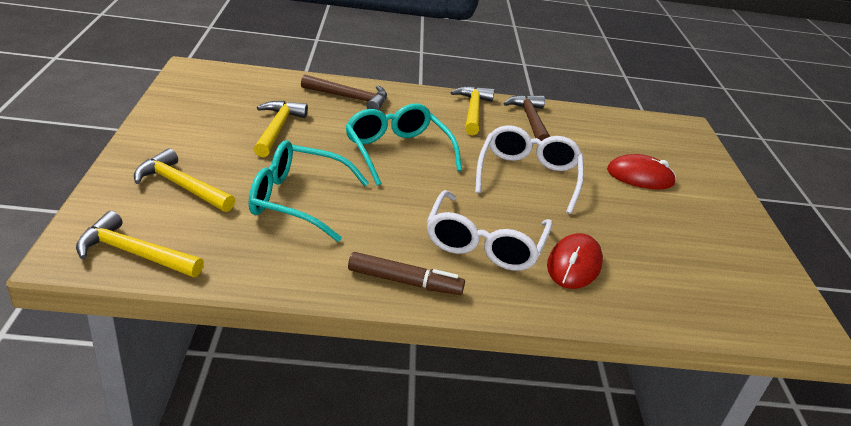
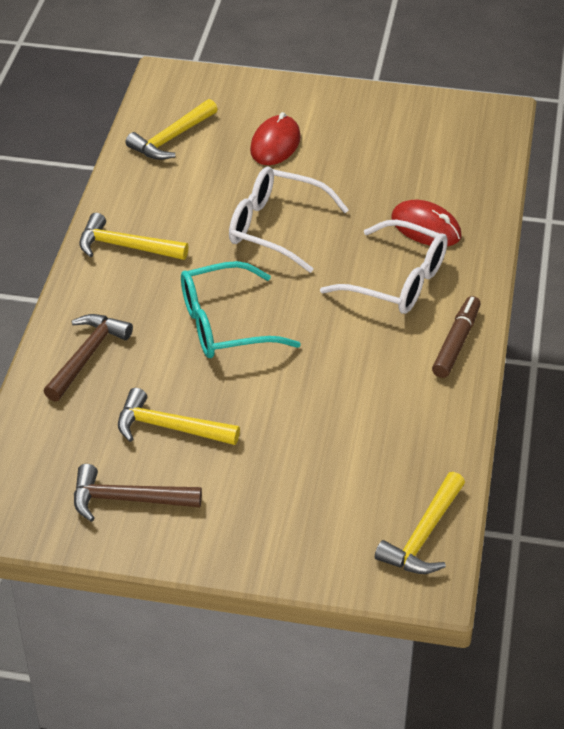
camera: 75 degrees left, 10 degrees up
yellow hammer [134,148,235,212] -> yellow hammer moved to [126,99,217,160]
turquoise glasses [249,140,369,242] -> none
brown hammer [503,95,550,141] -> brown hammer moved to [74,464,202,522]

